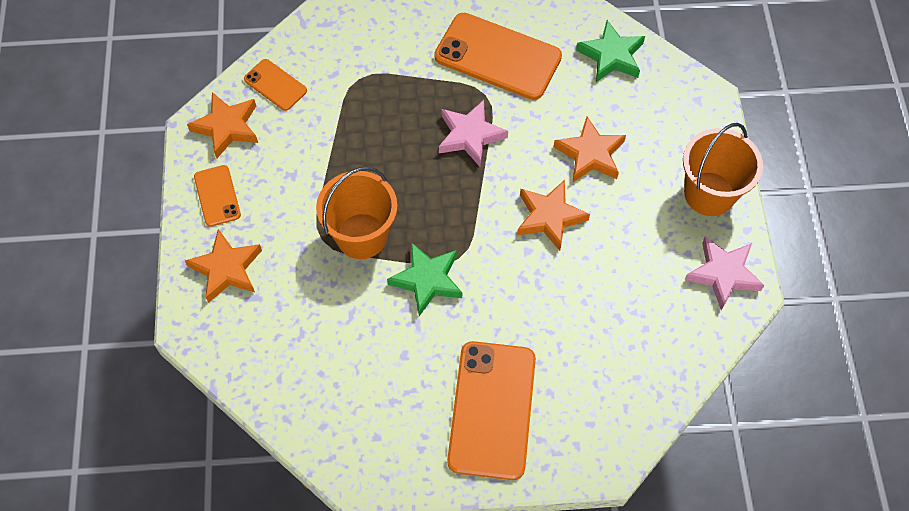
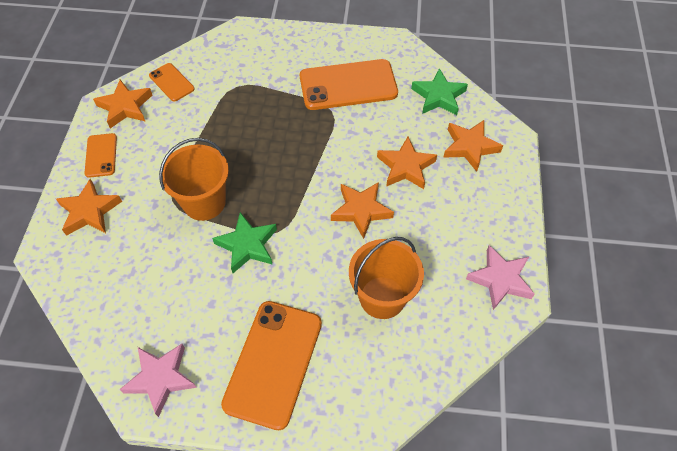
camera: 10 degrees right, 5 degrees down
orange phone [434,13,562,100] -> orange phone turned 45 degrees counterclockwise [300,59,398,110]
pink star [439,100,508,167] -> pink star moved to [120,344,197,417]
orange bucket [683,123,763,216] -> orange bucket moved to [349,237,424,319]
none -> orange star [443,120,503,172]

